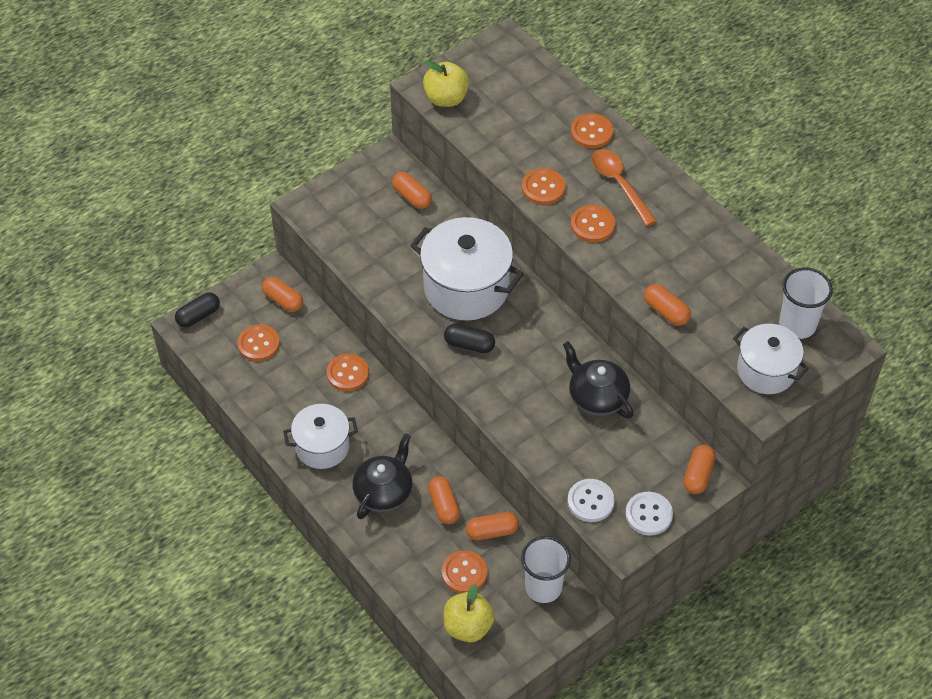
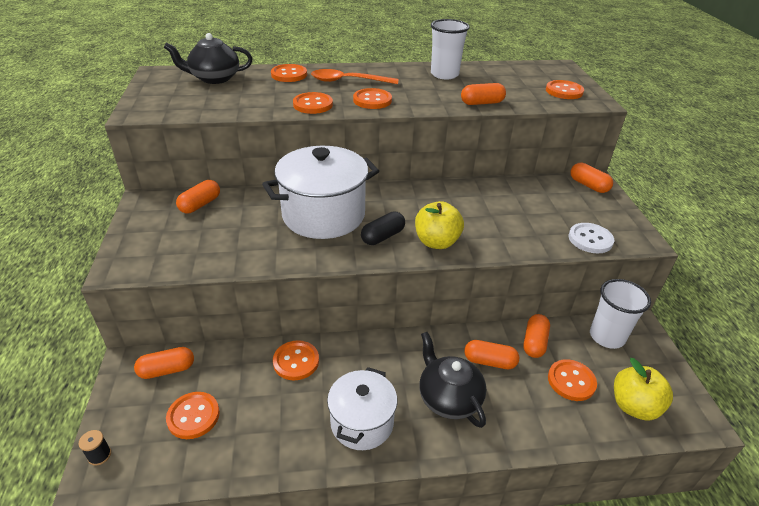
camera: 60 degrees left, 15 degrees down
black capsule [175,293,220,328] -> black spool [79,430,111,466]
orange capsule [392,172,432,209] -> orange capsule turned 45 degrees counterclockwise [176,180,220,213]
yellow apple [423,61,469,107] -> yellow apple moved to [415,201,464,249]
black teapot [563,341,634,418] -> black teapot moved to [164,33,252,84]
white button [625,492,673,536] -> none
white pot [733,324,809,394] -> orange button [546,80,584,99]
white cup [779,268,833,339] -> white cup moved to [431,19,470,79]

